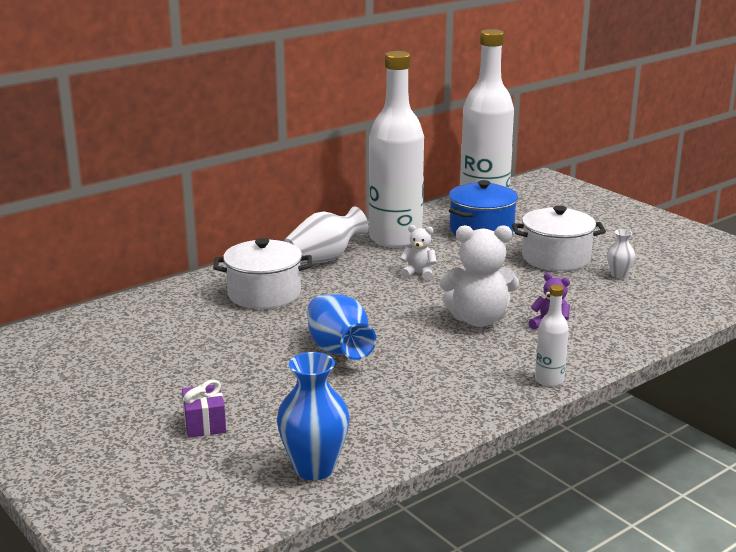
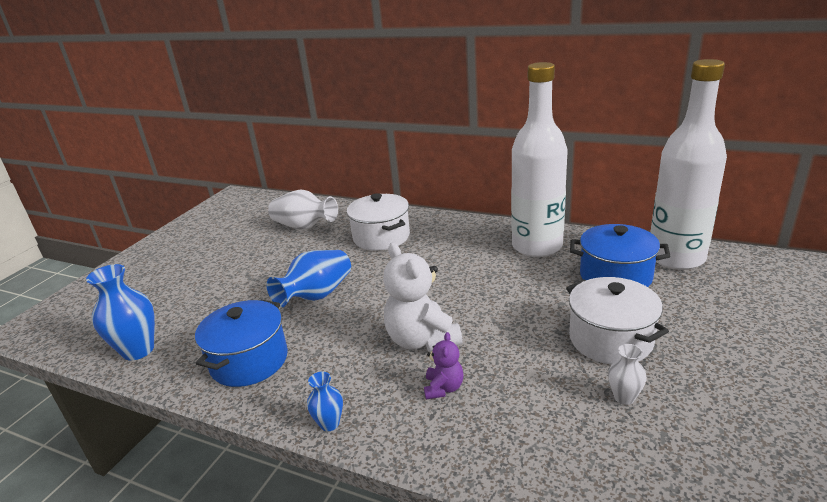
camera: 65 degrees right, 5 degrees up
purple gift [182,380,226,438] -> none
white vase [284,206,369,264] -> white vase moved to [268,190,338,230]
white teddy bear [400,225,437,280] -> none
white bottle [535,285,569,387] -> blue vase [307,372,343,431]
none -> blue pot [195,300,288,387]

